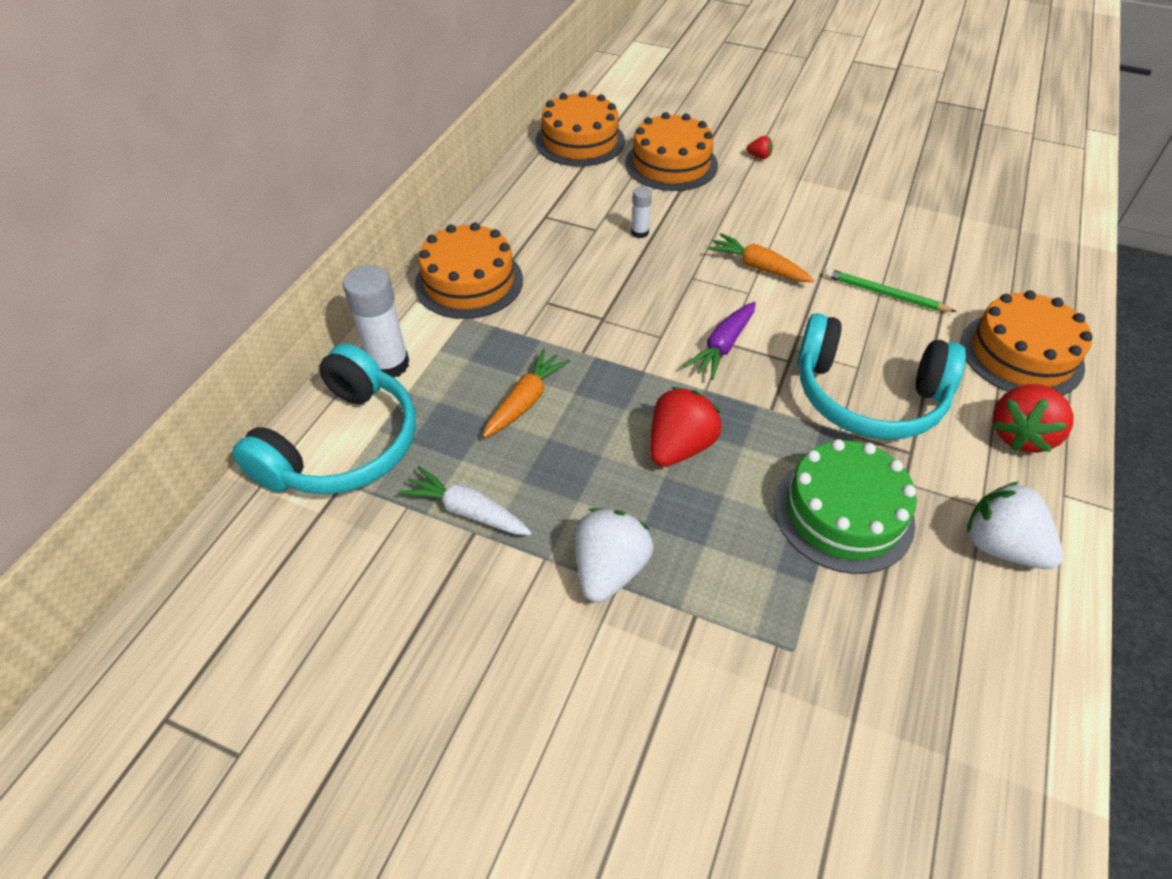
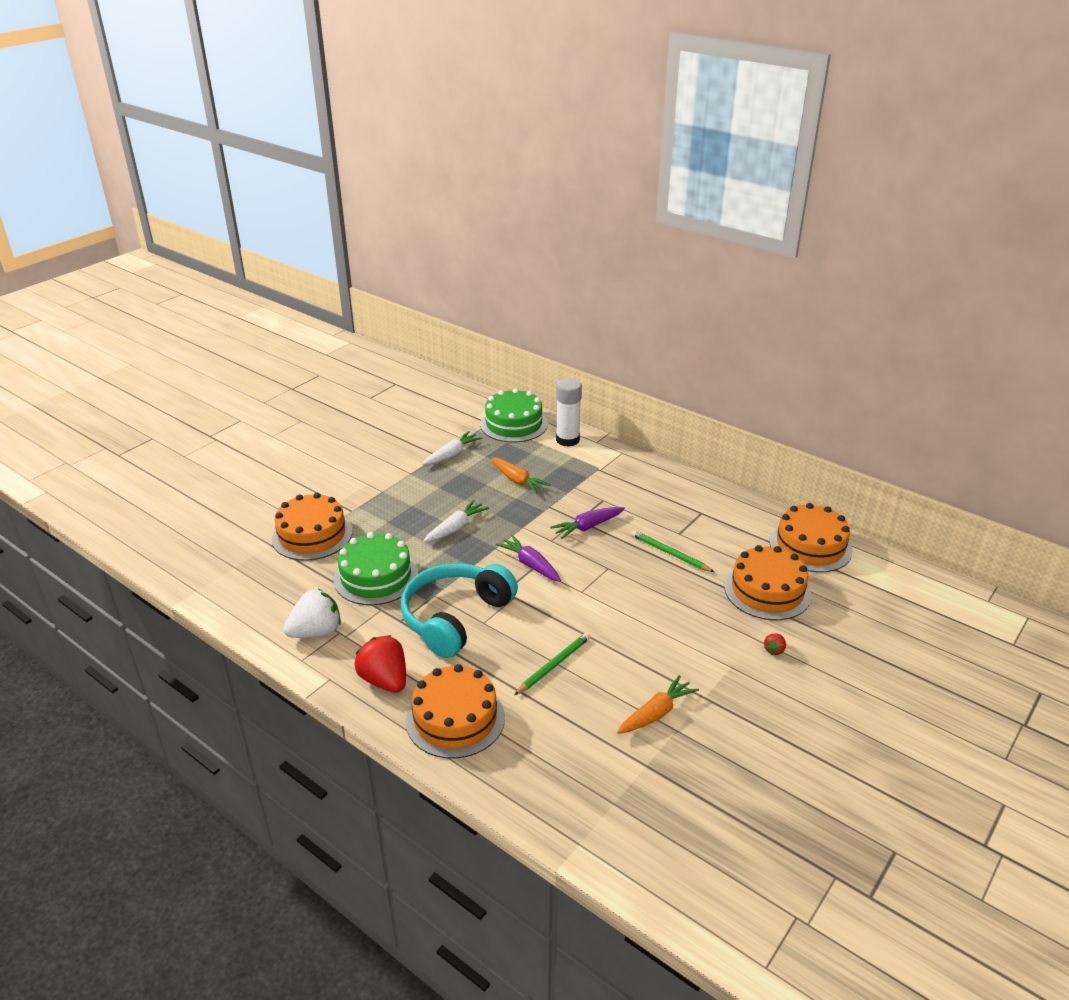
camera: 105 degrees right, 15 degrees down
turquoise headphones [232,343,416,494] -> green cake [480,388,548,442]
orange cake [415,222,523,319] -> orange cake moved to [272,493,352,561]
white strawberry [575,508,653,603] -> none
white glue stick [631,187,652,238] -> green pencil [631,530,714,572]
red strawberry [650,387,722,467] -> white carrot [423,500,489,542]
orange carrot [708,233,814,282] -> orange carrot moved to [617,675,699,734]
none -> purple carrot [550,507,625,539]

